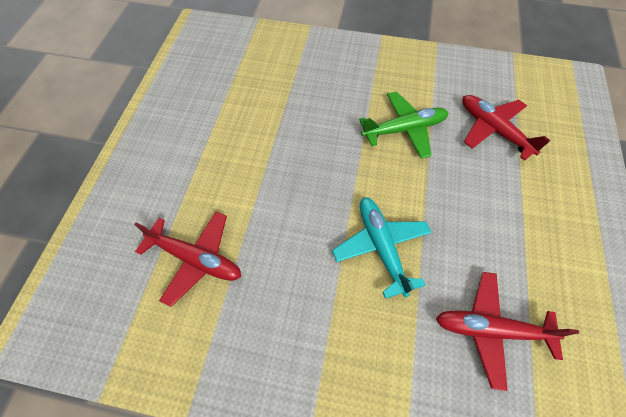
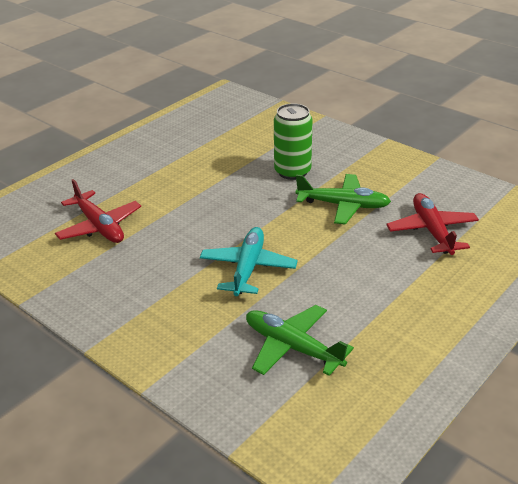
camera: 30 degrees right, 25 degrees down
red plane [436,272,579,391] -> green plane [246,305,354,376]
none -> green can [274,103,313,180]

